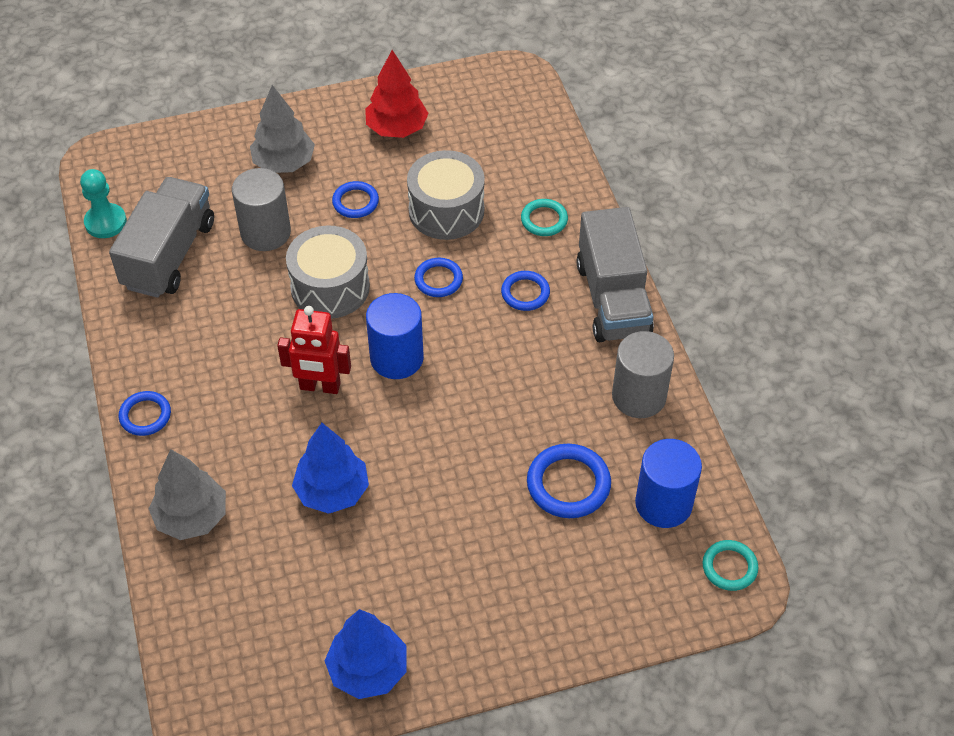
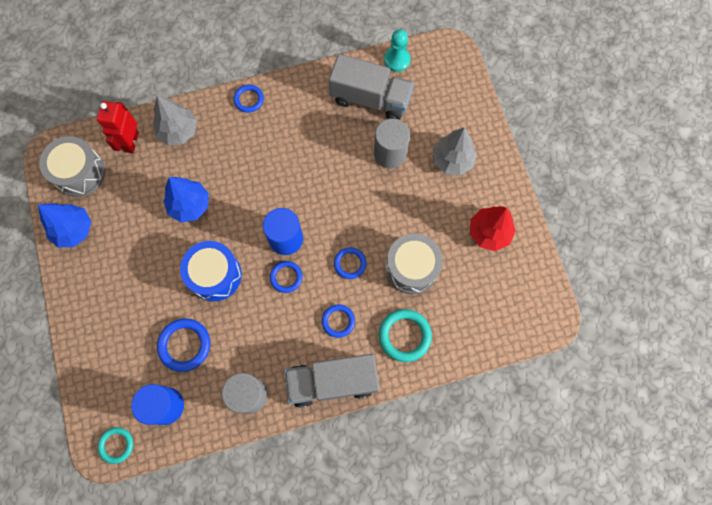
camera: 90 degrees right, 20 degrees up
red robot [277,306,351,394] -> red robot moved to [97,101,139,153]
grey drum [286,226,370,319] -> grey drum moved to [40,136,105,197]
blue ring [332,181,379,218] -> blue ring moved to [270,261,303,293]
turquoise ring [521,199,568,236] -> turquoise ring [379,309,432,362], size x1.57
none -> blue drum [180,241,242,301]

